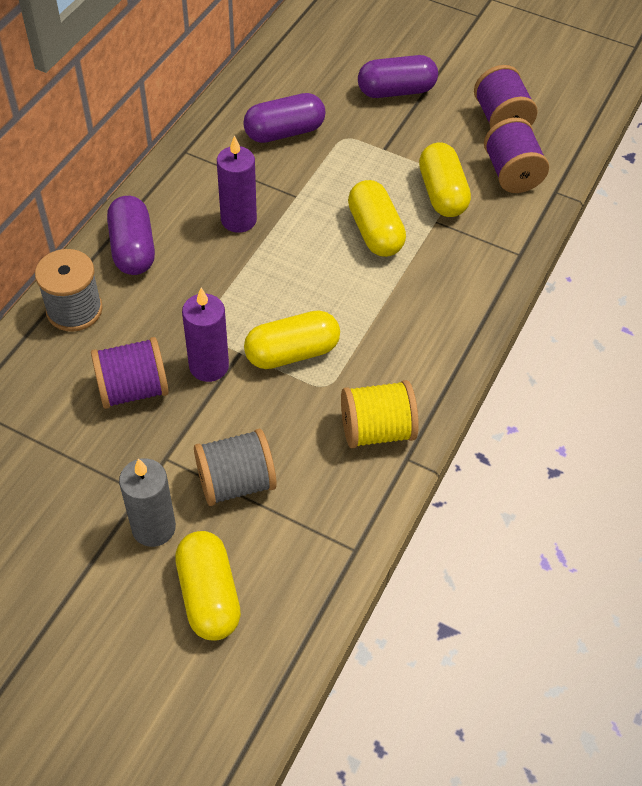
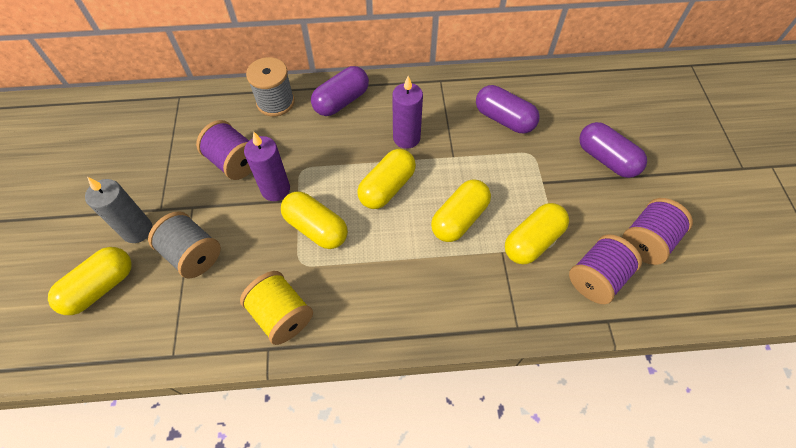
camera: 60 degrees right, 5 degrees up
none -> yellow capsule [357,149,416,209]

